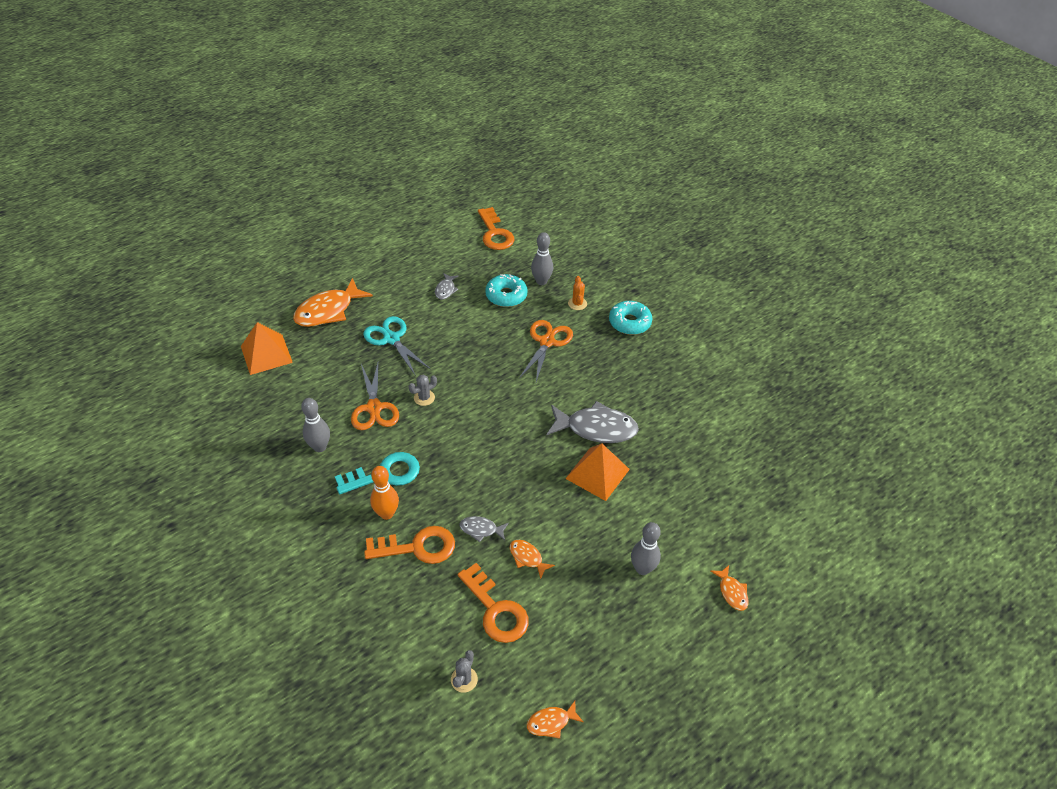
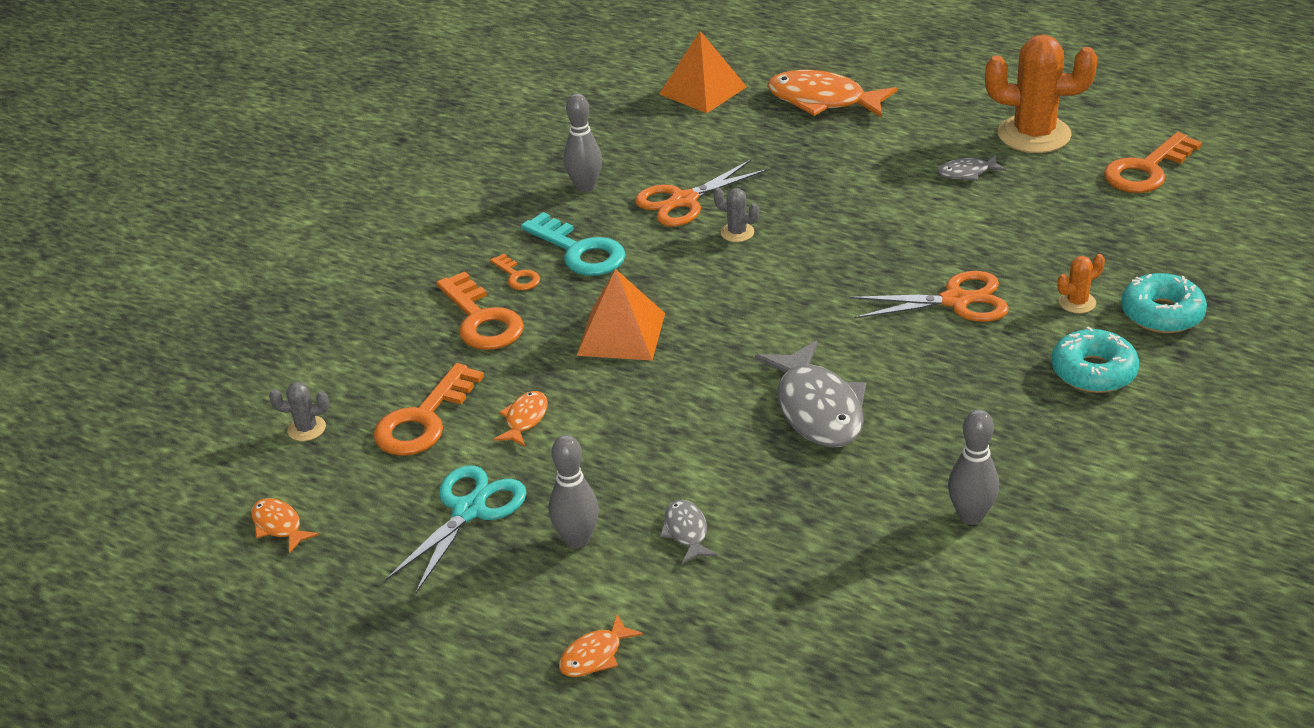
camera: 70 degrees right, 10 degrees down
turquoise scissors [363,316,430,376] -> turquoise scissors moved to [385,465,527,593]
orange bowling pin [370,466,399,520] -> orange key [490,254,540,290]
grey fish [460,516,509,542] -> grey fish moved to [660,500,717,564]
turquoise donut [485,274,528,307] -> turquoise donut moved to [1121,273,1207,333]
grey bowling pin [531,232,553,285] -> grey bowling pin moved to [948,410,999,525]
orange pyramid [565,443,630,501] -> orange pyramid moved to [577,269,665,361]
none -> orange cactus [985,35,1098,153]

